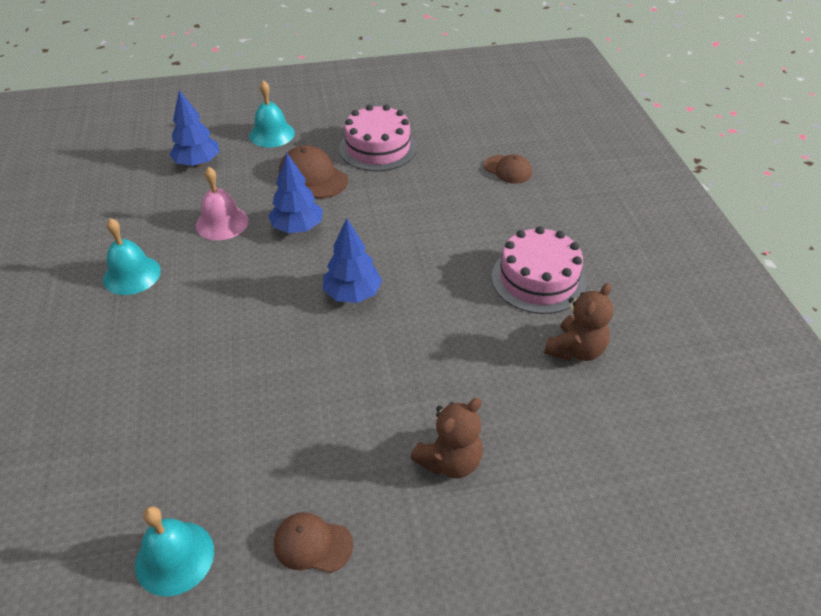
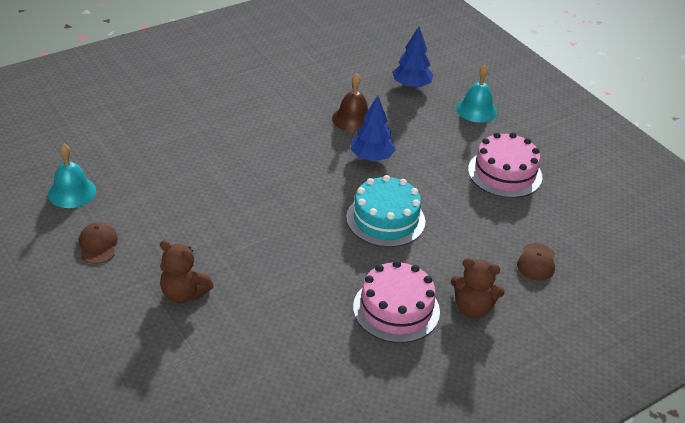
camera: 65 degrees right, 5 degrees down
turquoise bell [103,218,161,295] -> none
pink bell [196,167,248,240] -> brown bell [332,73,368,132]
brown cap [279,145,349,199] -> none
blue tree [323,218,382,303] -> none
brown teddy bear [544,283,613,362] -> brown teddy bear moved to [451,258,505,318]
none -> turquoise cake [346,175,425,247]

